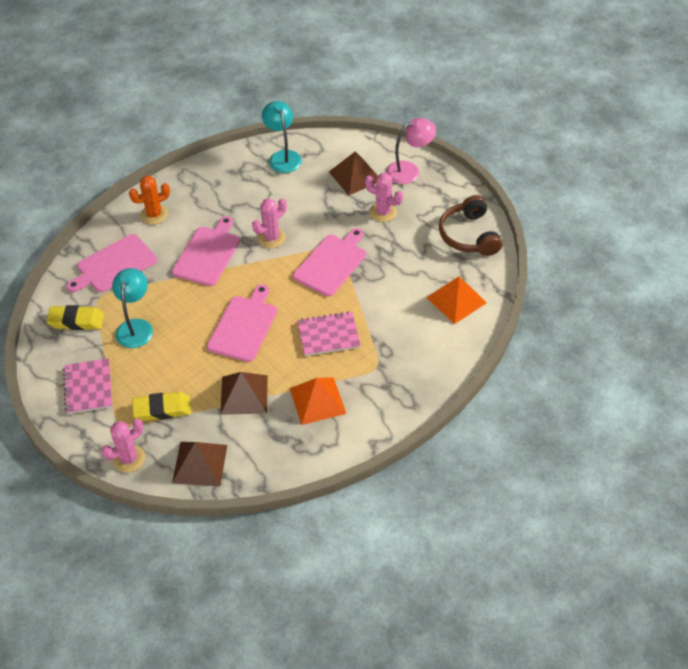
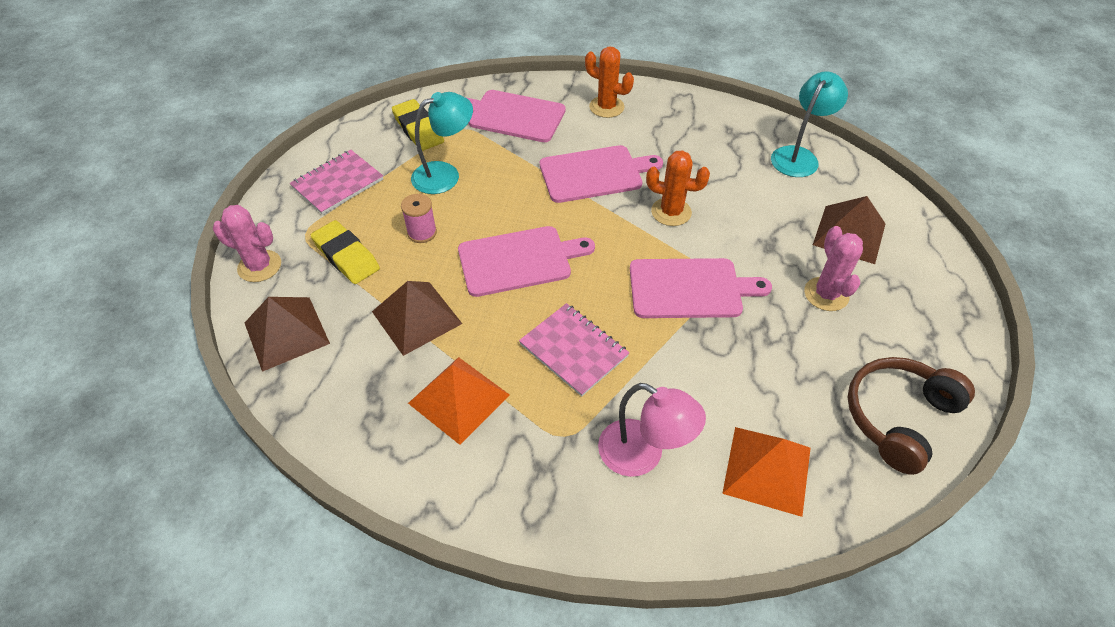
camera: 55 degrees right, 0 degrees up
pink cactus [252,198,287,248] -> orange cactus [646,150,710,226]
pink lamp [386,118,436,184] -> pink lamp moved to [598,383,706,477]
none -> pink spool [401,194,437,243]

